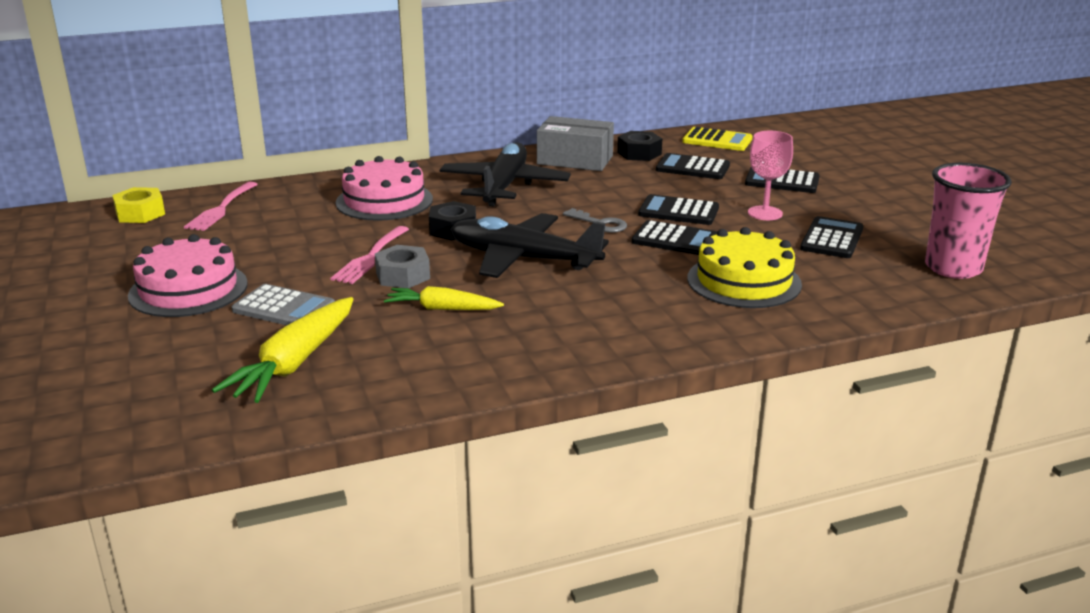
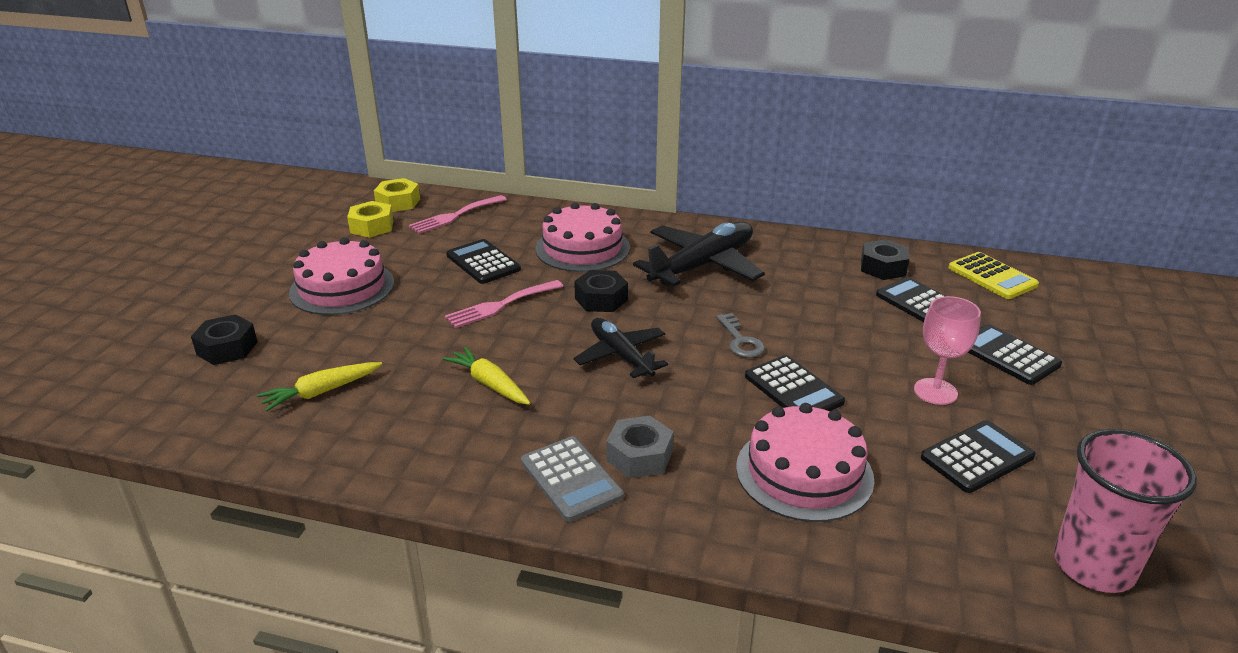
camera: 35 degrees right, 5 degrees up
yellow carrot [212,297,353,403] -> yellow carrot [257,362,382,412], size x0.63
grey calculator [232,284,335,325] -> grey calculator moved to [521,436,624,522]
grey nut [375,245,430,288] -> grey nut moved to [606,416,673,478]
black plane [450,213,609,278] -> black plane [574,318,668,378], size x0.63
grey box [537,116,614,171] -> none
black calculator [638,194,719,225] -> black calculator moved to [446,239,521,284]
yellow cake [687,227,802,308] -> pink cake [736,403,874,522]
none -> black nut [191,314,258,365]
none -> yellow nut [347,201,394,238]

